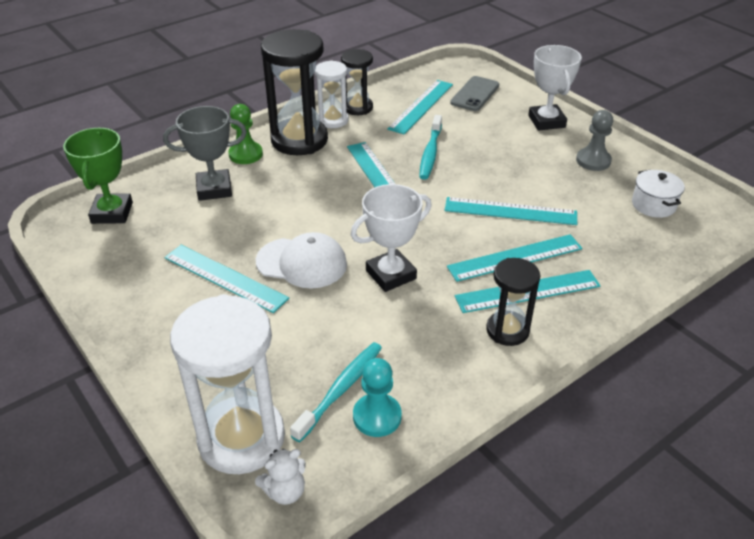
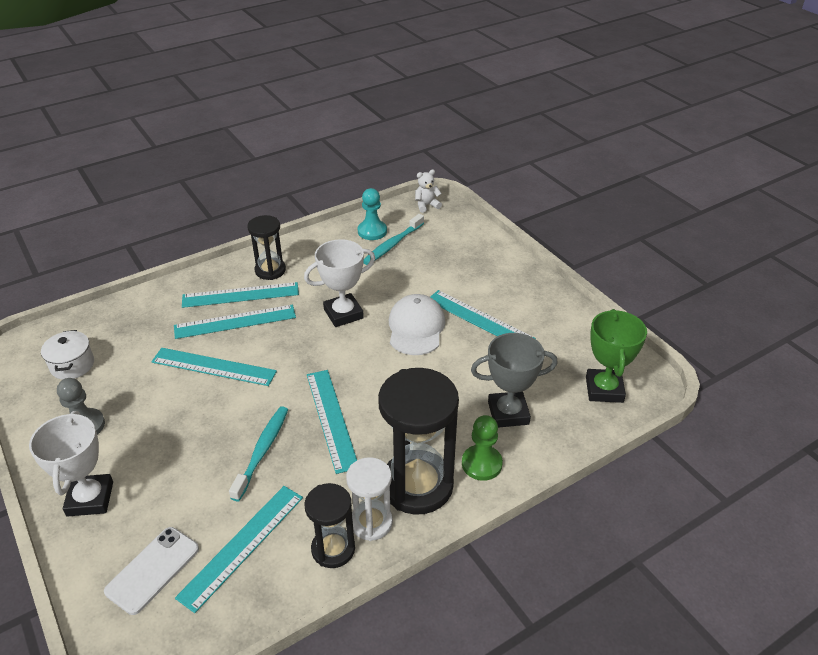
camera: 175 degrees left, 0 degrees up
white hourglass [170,294,285,474] -> none
white cap [256,232,347,289] -> white cap turned 75 degrees clockwise [389,294,445,355]
grey phone [450,76,499,111] -> white phone [104,527,199,615]

